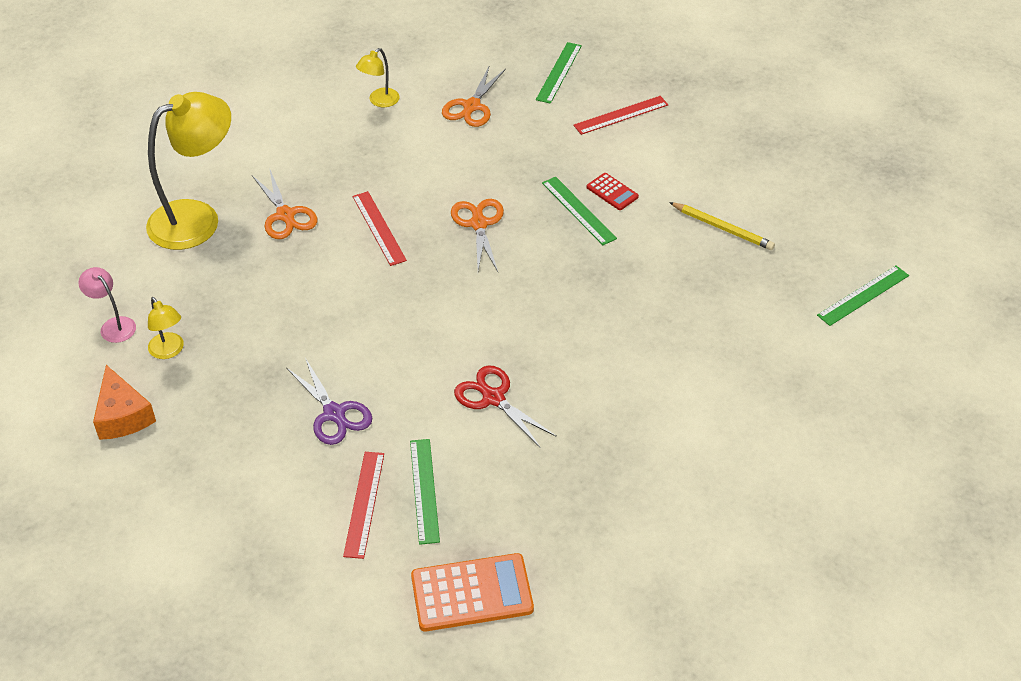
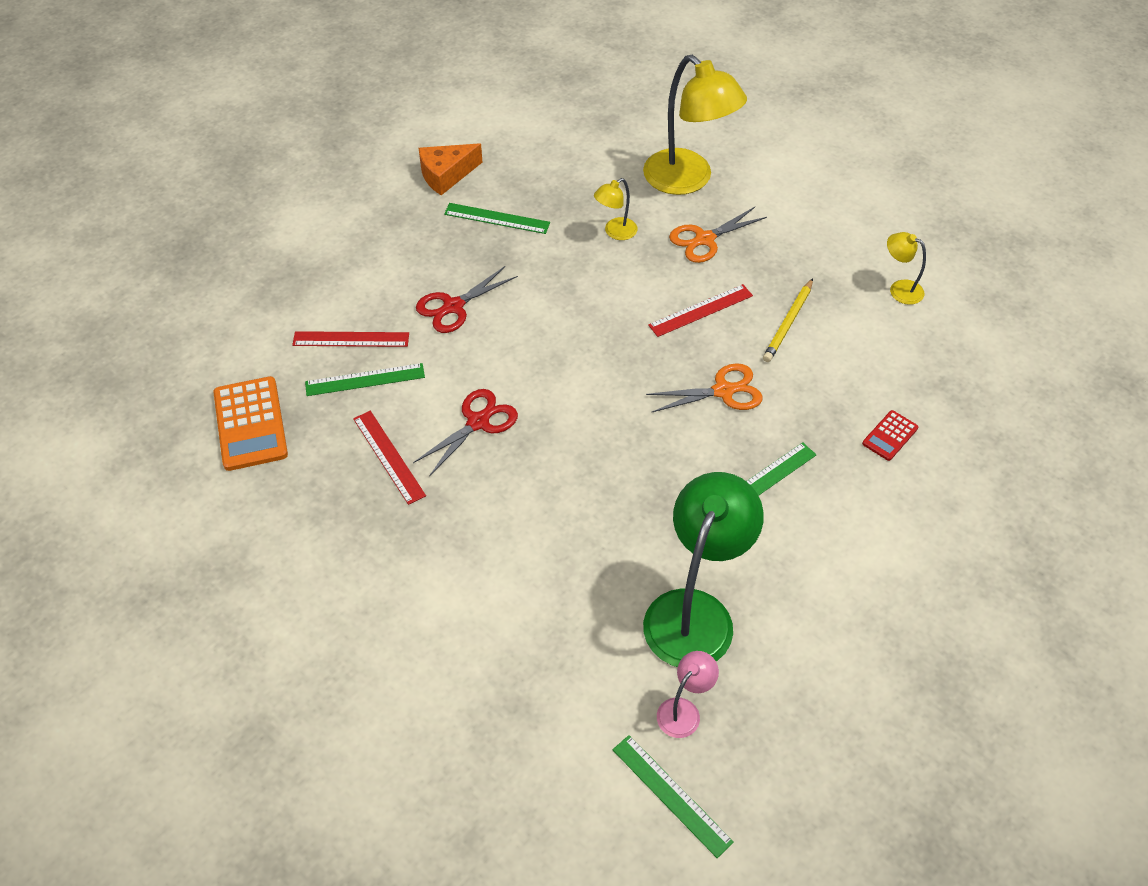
camera: 85 degrees right, 5 degrees up
pink lamp [78,267,136,343] -> pink lamp moved to [657,651,719,738]
yellow lamp [148,297,184,359] -> yellow lamp moved to [594,178,638,240]
purple scissors [287,358,373,445] -> red scissors [416,266,518,333]
orange scissors [442,67,506,127] -> none
green ruler [536,42,582,104] -> green ruler moved to [444,203,550,234]
red ruler [573,96,668,135] -> red ruler moved to [353,411,426,505]
red calculator [586,173,639,210] -> red calculator moved to [862,410,918,461]
yellow pencil [669,202,775,250] -> yellow pencil moved to [763,278,813,362]
none -> green lamp [643,472,764,667]

